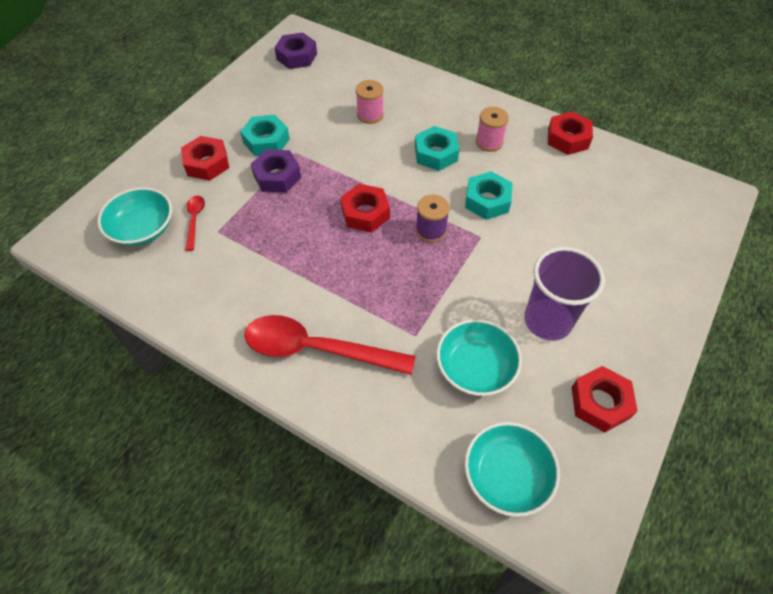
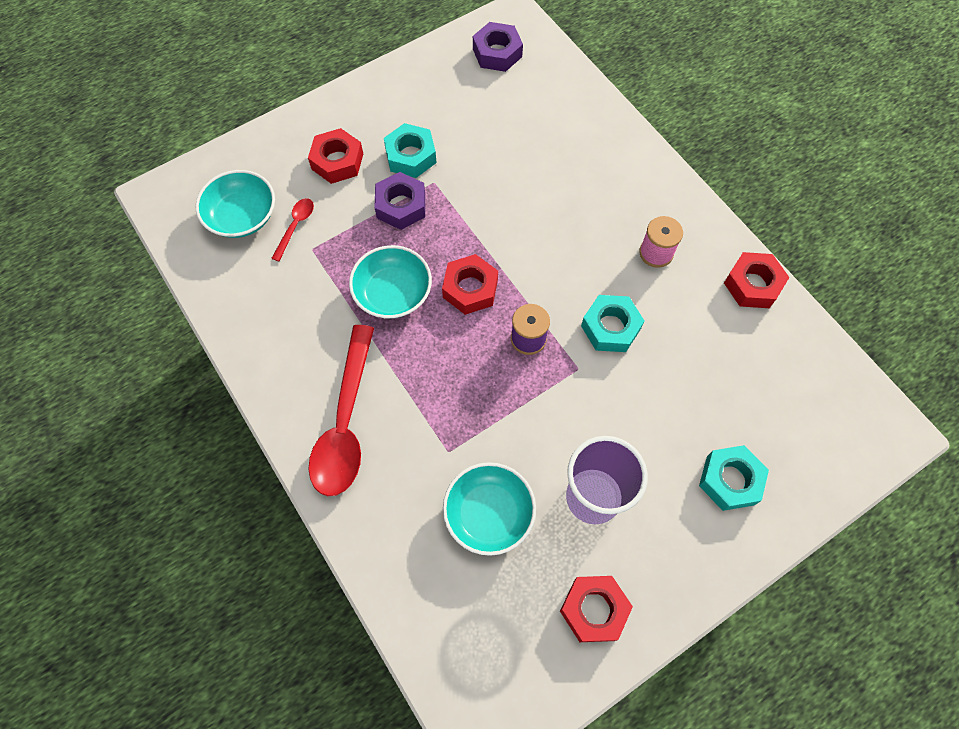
camera: 25 degrees right, 10 degrees up
red spoon [244,315,415,375] -> red spoon turned 120 degrees counterclockwise [309,325,374,496]
pink spool [356,80,384,124] -> none
turquoise nut [415,126,460,171] -> turquoise nut moved to [699,445,769,511]
turquoise bowl [464,422,560,517] -> turquoise bowl moved to [349,245,432,318]

